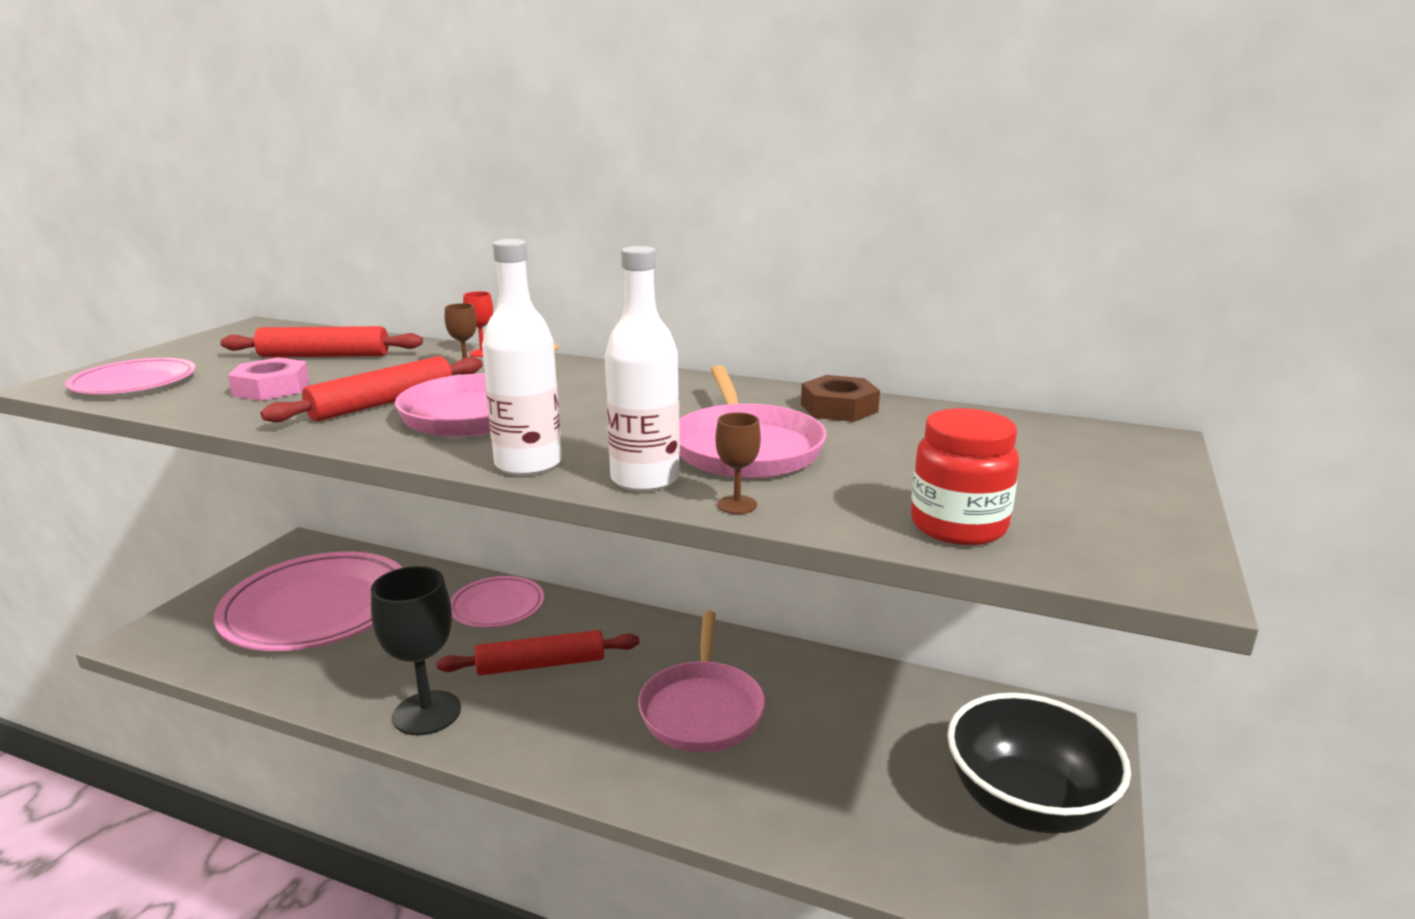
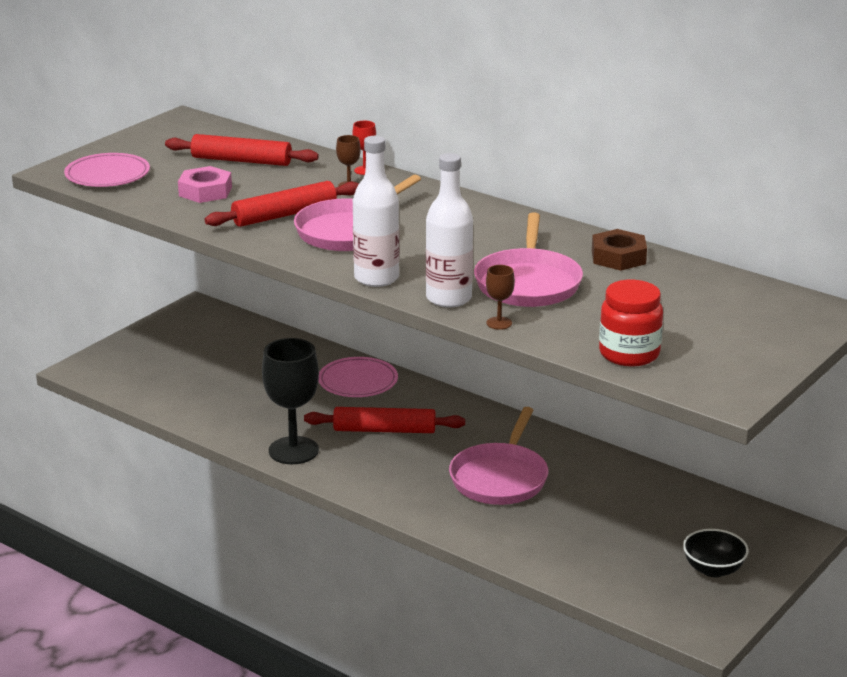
camera: 15 degrees right, 5 degrees up
pink plate [214,552,403,651] -> none
black bowl [947,693,1131,833] -> black bowl [683,529,749,577], size x0.51

